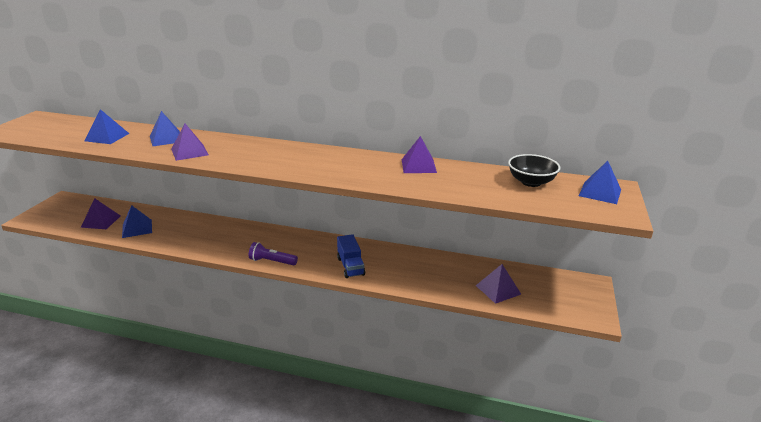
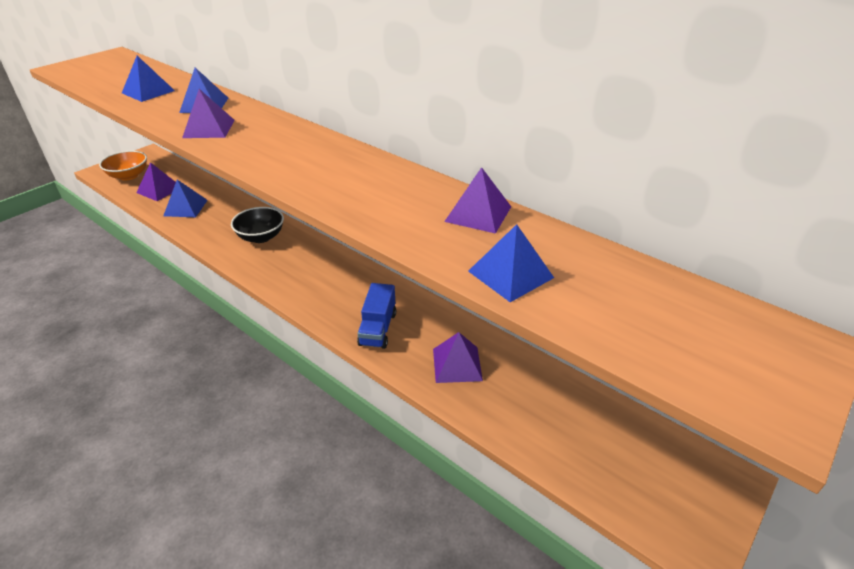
camera: 25 degrees right, 10 degrees up
purple flashlight [249,242,298,265] -> none
purple pyramid [476,264,521,304] -> purple pyramid moved to [433,332,483,383]
black bowl [508,154,561,187] -> black bowl moved to [231,207,284,243]
blue pyramid [579,161,621,204] -> blue pyramid moved to [468,224,554,302]
none -> orange bowl [99,151,147,180]

